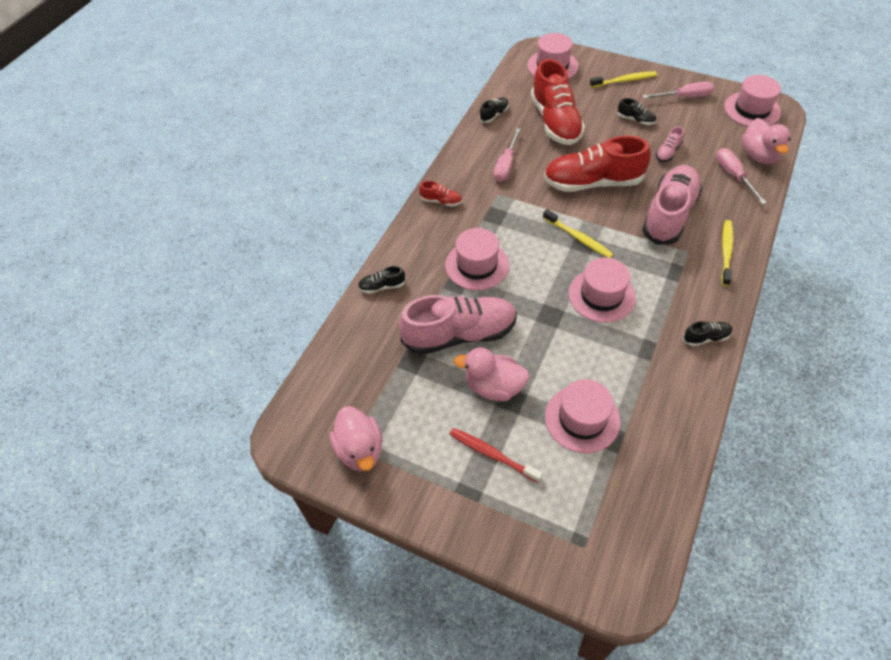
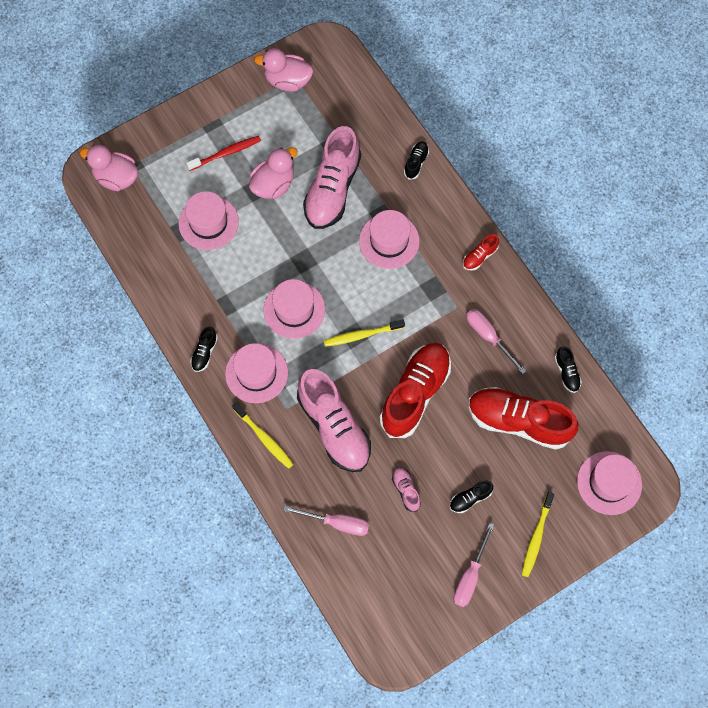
camera: 120 degrees right, 15 degrees up
pink hat [724,75,781,126] -> pink hat moved to [225,343,288,403]
pink duck [742,118,790,164] -> pink duck moved to [80,145,139,191]

